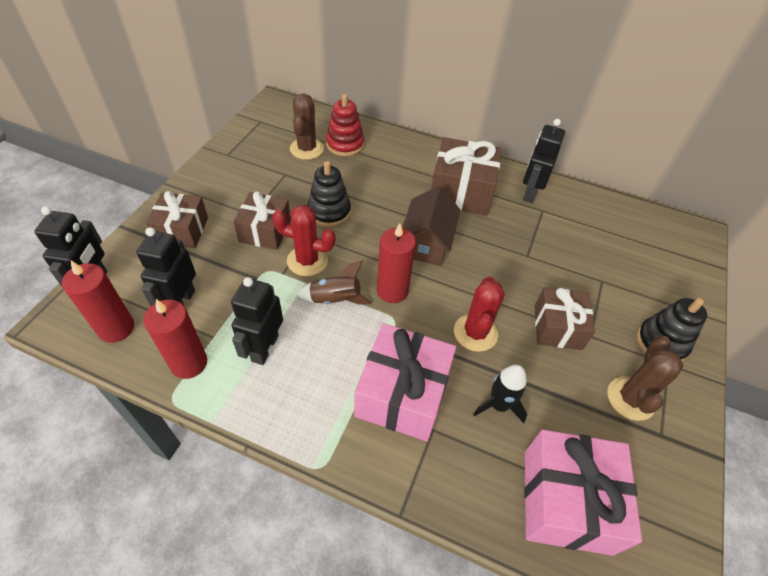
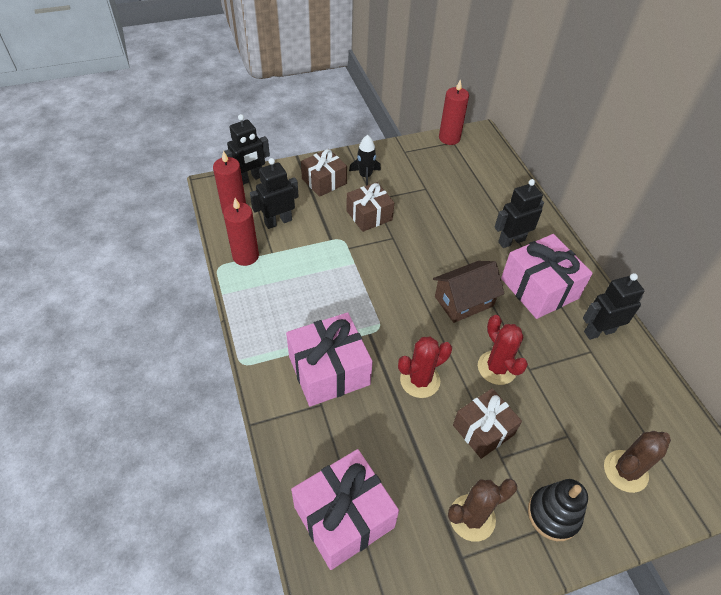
camera: 50 degrees right, 0 degrees up
black robot [231,277,283,365] -> black robot moved to [495,179,544,248]
red cactus [272,205,335,276] -> red cactus moved to [478,315,528,385]
brown cactus [290,93,324,160] -> brown cactus moved to [604,431,671,493]
brown rocket [296,260,372,305] -> none
black stacking toy [307,161,351,227] -> none
red stacking toy [326,94,364,156] -> none
red candle [377,223,416,303] -> red candle moved to [439,79,469,145]
brown gift [431,137,502,216] -> pink gift [501,234,593,319]
black rocket [473,365,527,423] -> black rocket moved to [349,135,381,186]

